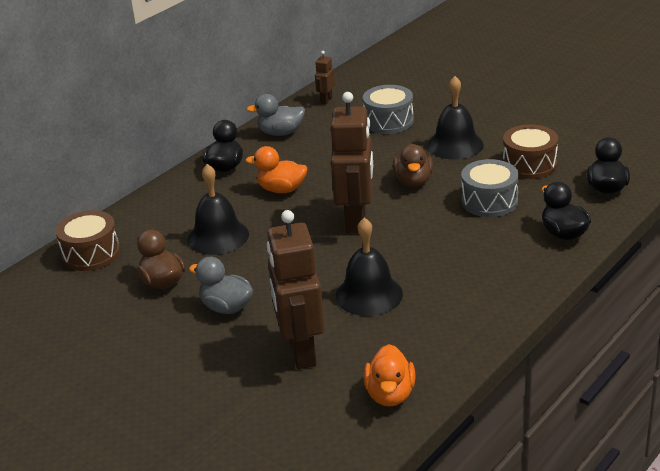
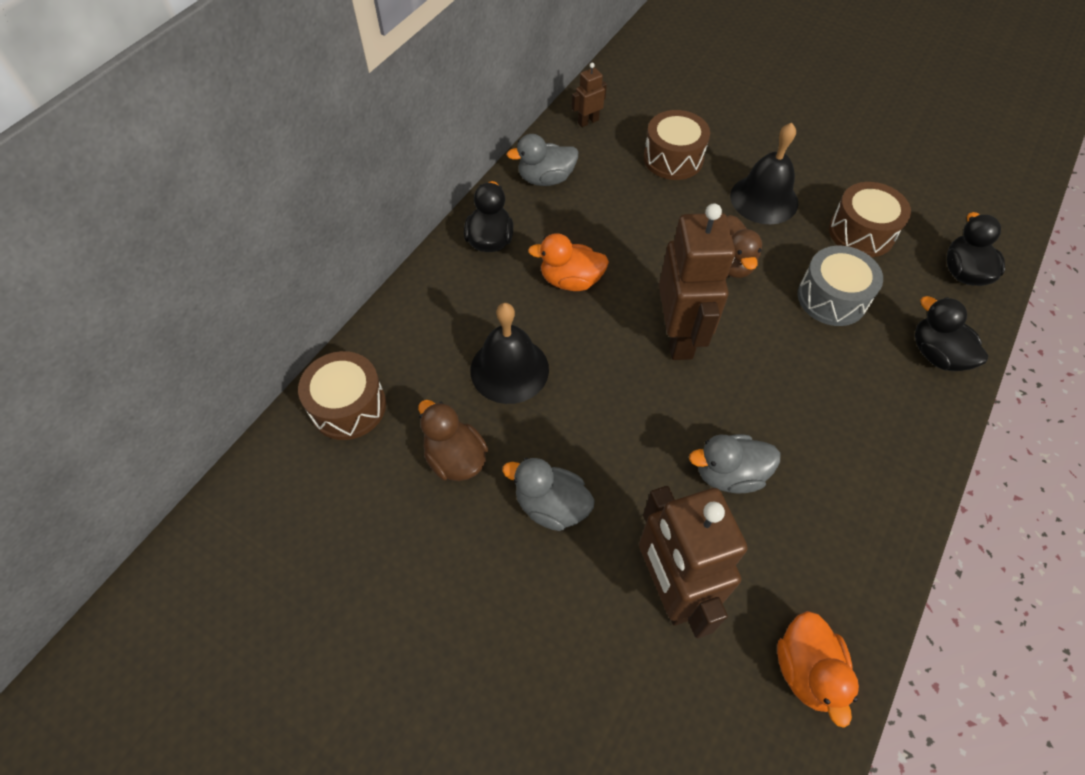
camera: 10 degrees left, 25 degrees up
brown robot [315,51,335,104] -> brown robot turned 45 degrees clockwise [572,63,607,127]
black bell [335,218,403,316] -> grey duck [689,434,781,494]
grey drum [363,85,414,134] -> brown drum [643,110,710,180]

